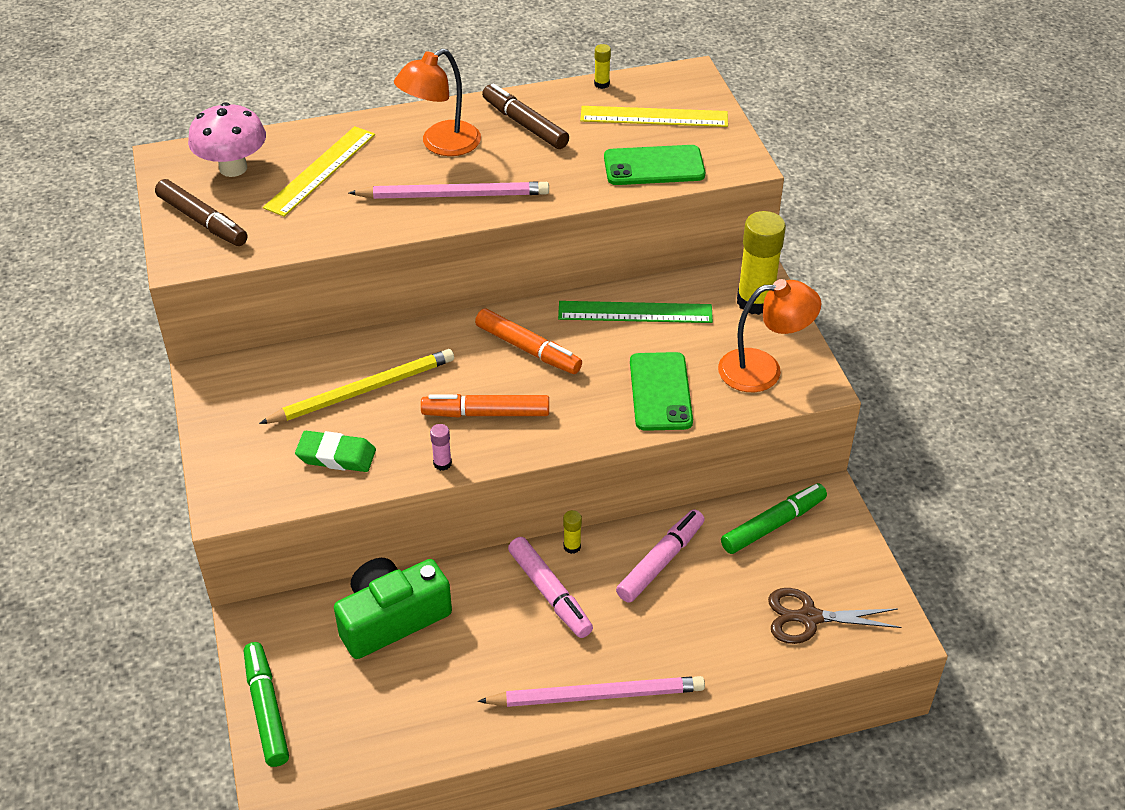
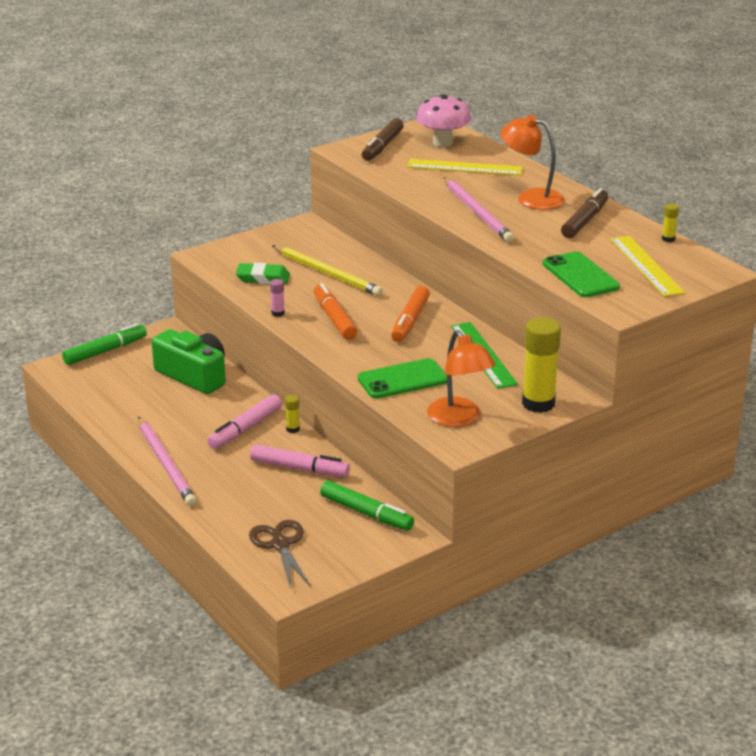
camera: 70 degrees right, 15 degrees down
green eraser [295,431,376,472] -> green eraser turned 75 degrees counterclockwise [236,263,290,284]

